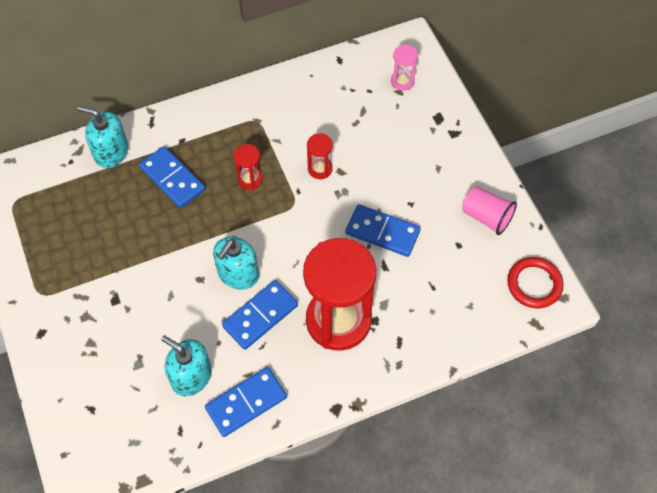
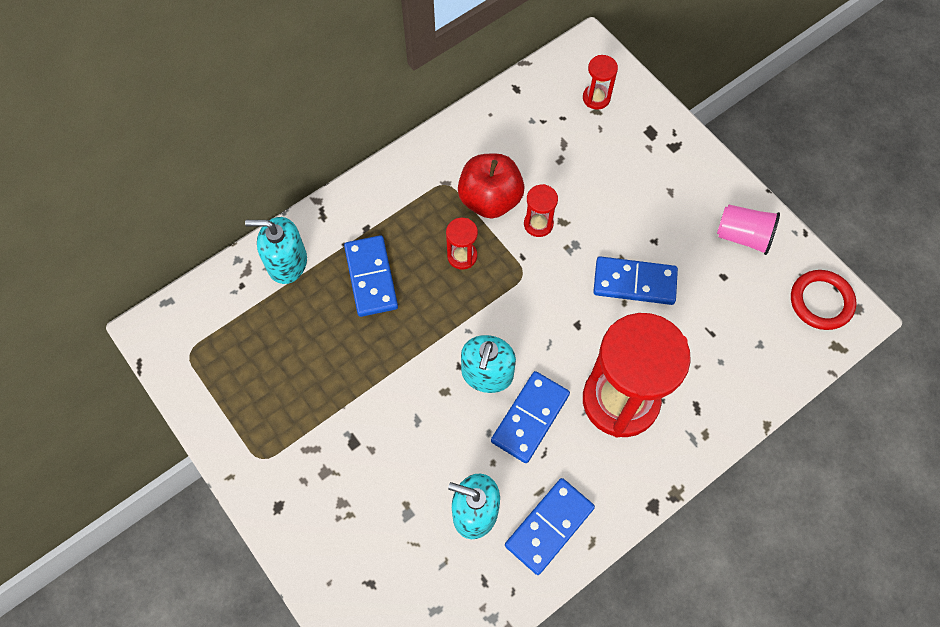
camera: 15 degrees left, 5 degrees up
blue domino [139,146,205,208] -> blue domino turned 45 degrees clockwise [344,235,398,317]
pink hourglass [391,44,418,91] -> red hourglass [583,55,618,110]
none -> red apple [458,154,524,219]

